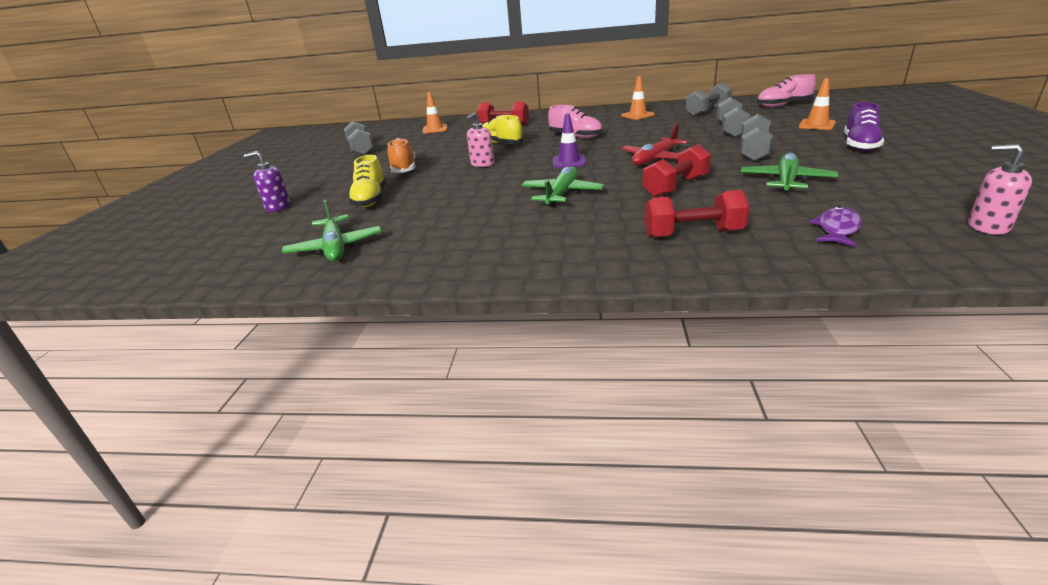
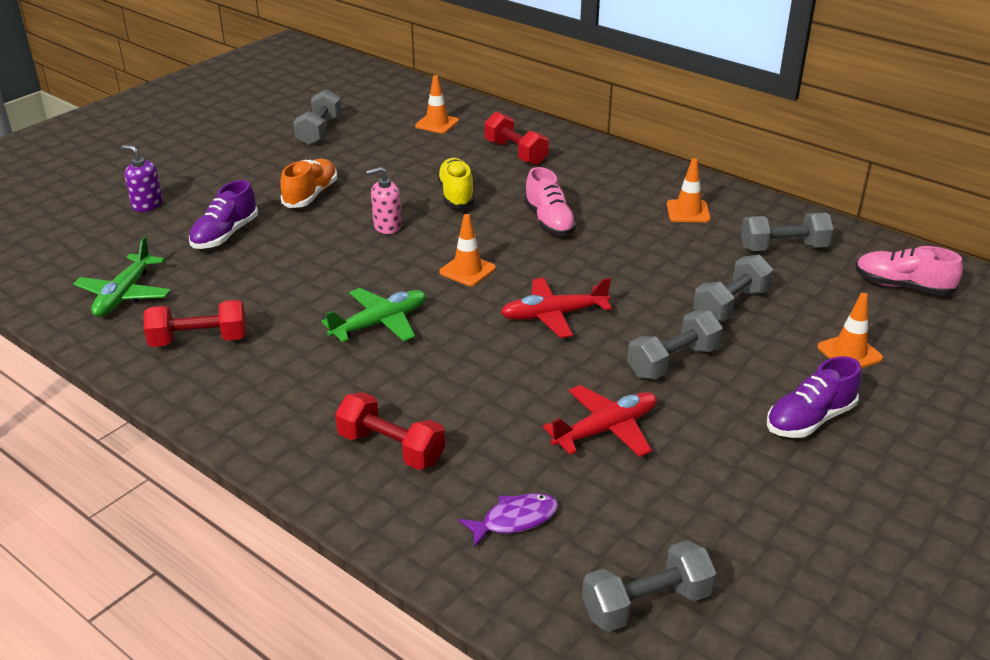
camera: 30 degrees right, 5 degrees up
yellow shoe [348,155,386,207] -> purple shoe [189,180,258,249]
purple traffic cone [553,113,586,168] -> orange traffic cone [439,214,496,286]
red dumbbell [643,144,711,198] -> red dumbbell moved to [144,300,246,347]
green plane [741,153,838,194] -> red plane [543,385,657,457]
pink soap dispenser [968,144,1032,234] -> grey dumbbell [582,540,716,632]

